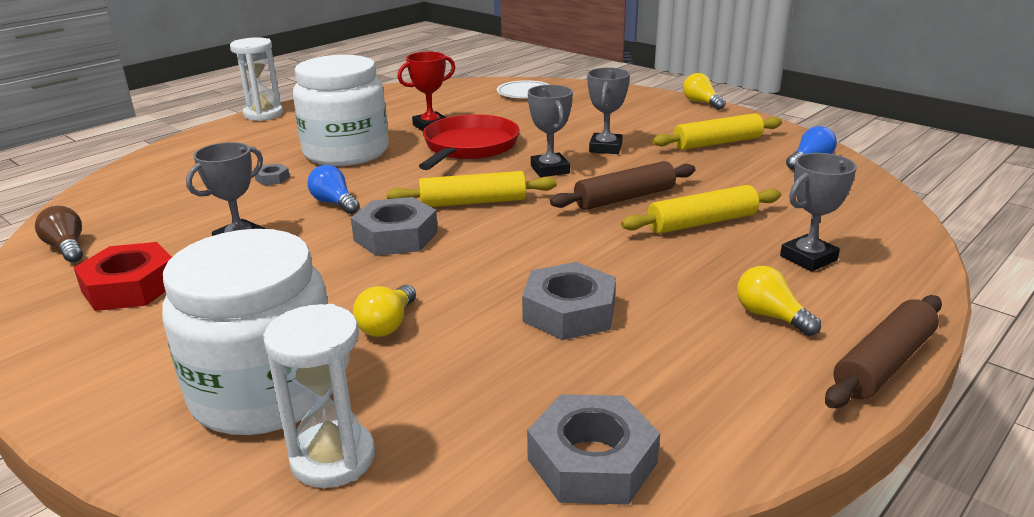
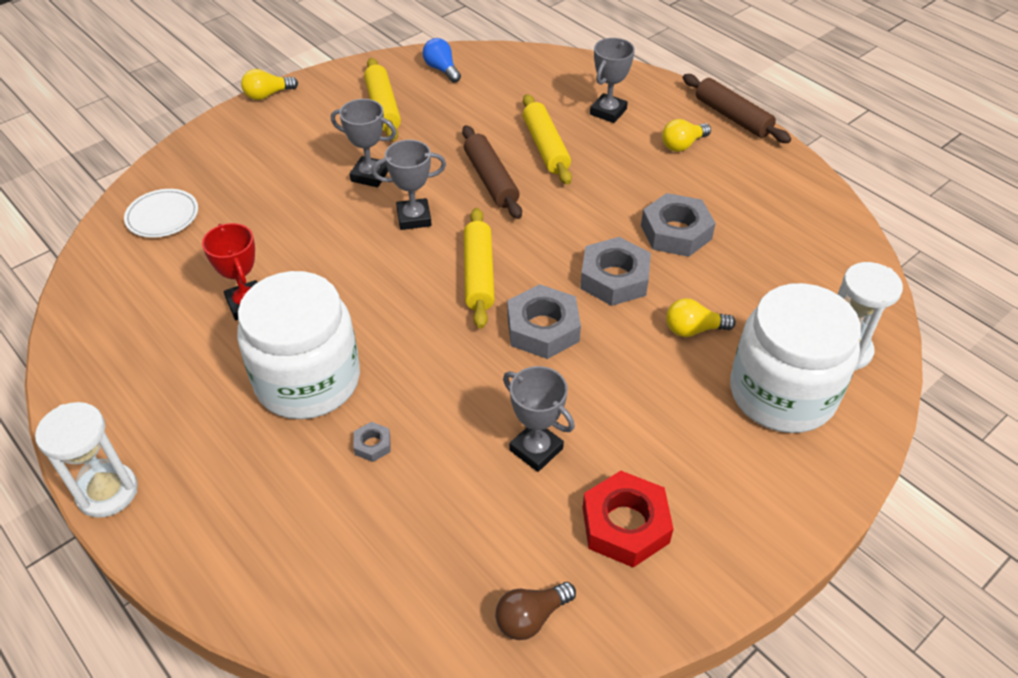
camera: 85 degrees left, 20 degrees up
blue light bulb [307,165,360,214] -> none
yellow light bulb [353,285,416,337] -> yellow light bulb turned 150 degrees clockwise [666,298,736,337]
red pan [419,114,520,170] -> none
grey nut [527,394,660,505] -> grey nut moved to [580,237,651,306]
grey trophy [780,153,857,271] -> grey trophy turned 60 degrees clockwise [590,38,635,123]

